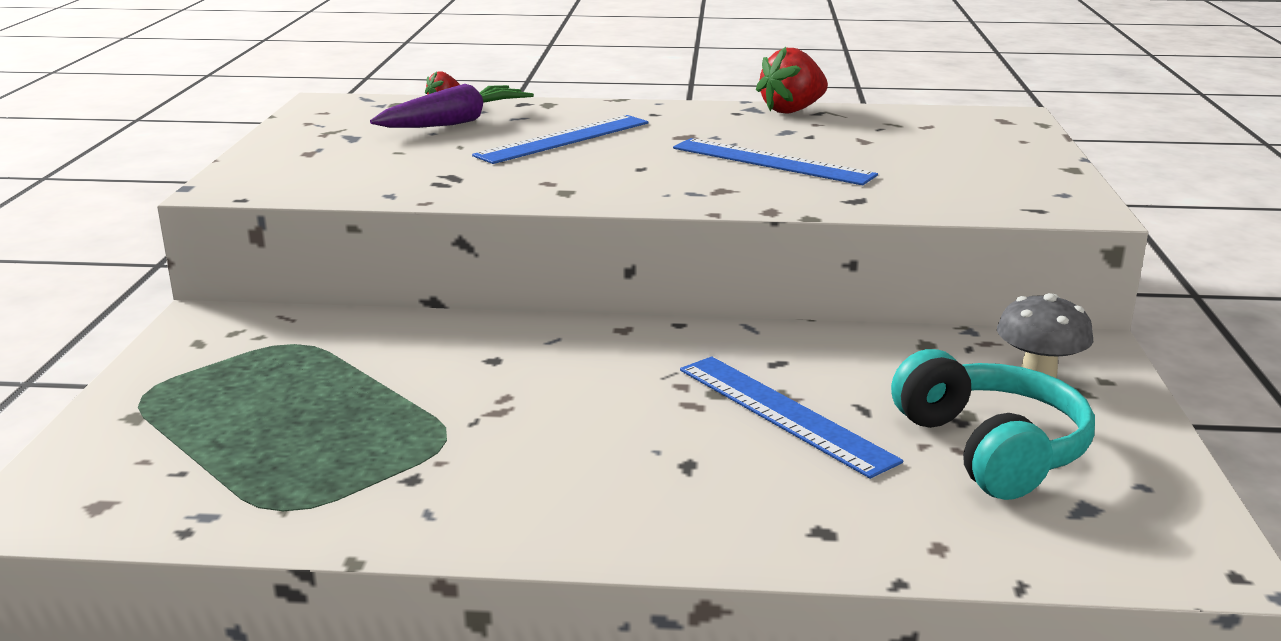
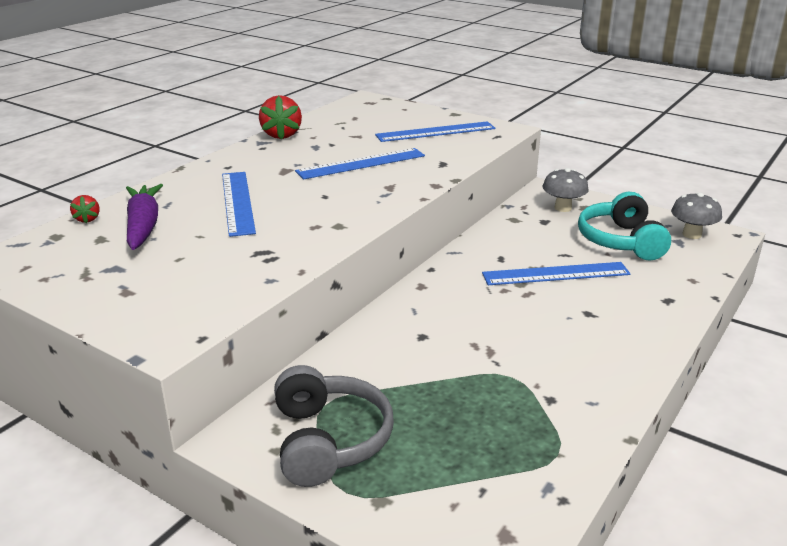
camera: 60 degrees left, 5 degrees up
turquoise headphones [891,349,1095,500] -> turquoise headphones turned 105 degrees counterclockwise [578,192,671,260]
none -> grey headphones [274,365,394,487]
none -> blue ruler [375,121,495,142]
none -> grey mushroom [671,192,722,239]

